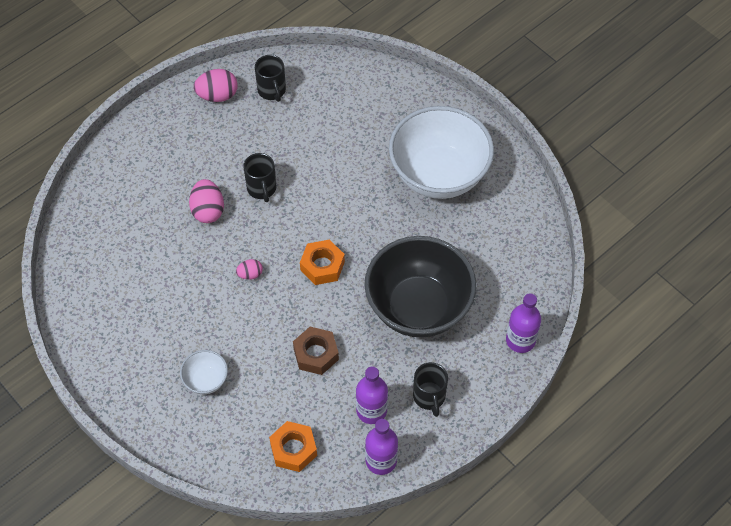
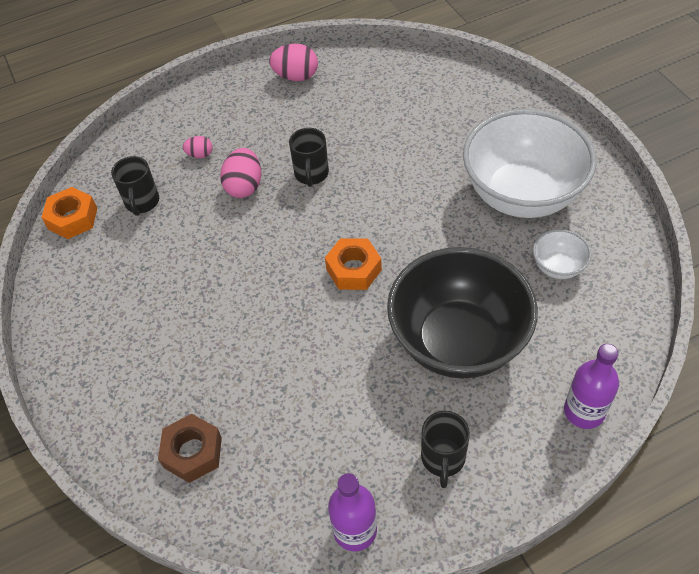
camera: 20 degrees right, 5 degrees down
white bowl [180,350,228,394] -> white bowl moved to [533,229,591,279]
pink egg [236,259,263,280] -> pink egg moved to [183,136,213,158]
black mug [255,55,286,102] -> black mug moved to [111,156,159,216]
orange nut [269,421,317,472] -> orange nut moved to [41,187,97,239]
brown nut [293,327,339,375] -> brown nut moved to [158,414,222,483]
purple bottle [356,367,388,424] -> none

